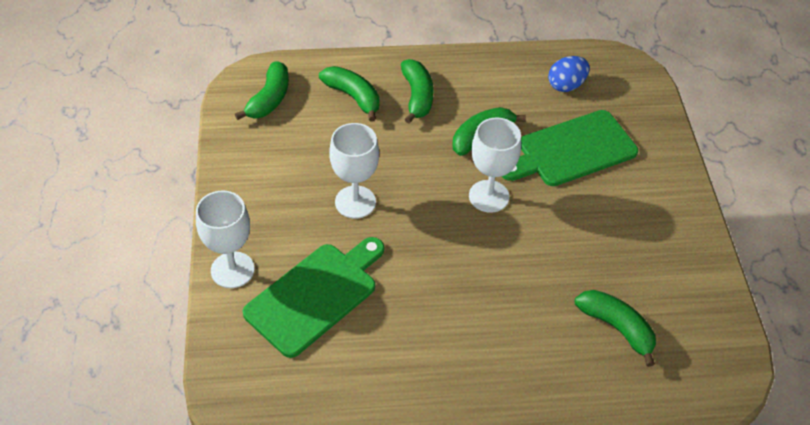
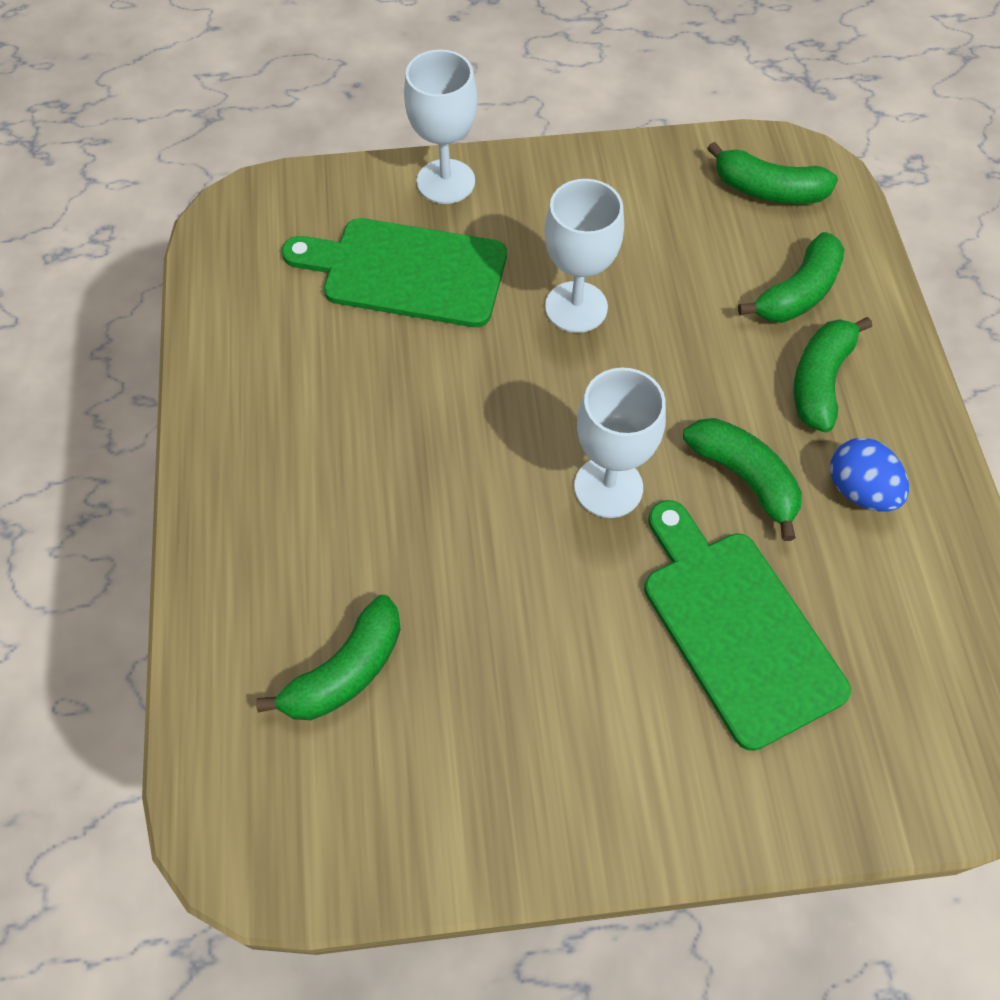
camera: 90 degrees right, 10 degrees up
green cutting board [243,237,384,358] -> green cutting board turned 150 degrees clockwise [282,218,507,327]
green banana [401,59,434,124] -> green banana turned 120 degrees clockwise [794,317,872,433]
blue egg [548,56,590,92] -> blue egg moved to [830,438,909,511]

